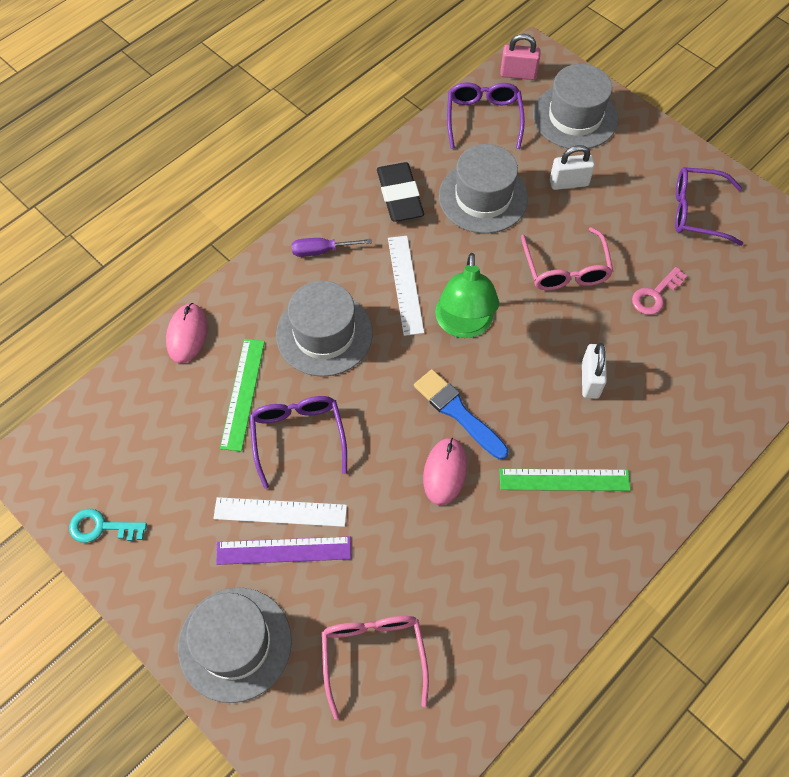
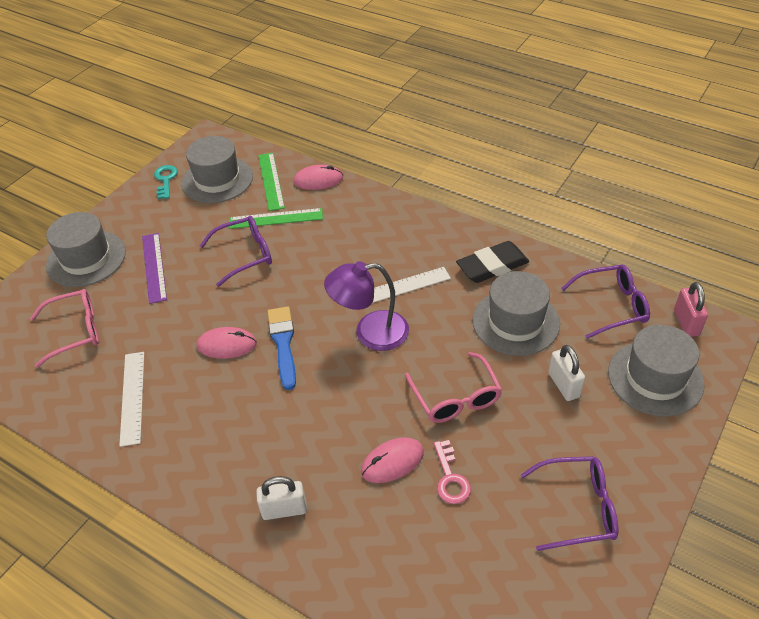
camera: 80 degrees right, 15 degrees down
white ruler [213,497,347,527] -> white ruler moved to [119,352,144,447]
grey hat [276,281,373,377] -> grey hat moved to [181,136,253,203]
purple screwdriver [292,238,372,257] -> none
blue brush [414,369,509,460] -> blue brush turned 45 degrees counterclockwise [267,306,296,390]
green lamp [435,253,499,338] -> purple lamp [324,261,409,351]
green ruler [499,469,631,491] -> green ruler moved to [258,153,285,211]
pink glasses [521,227,613,290] -> pink glasses turned 90 degrees counterclockwise [405,352,502,423]
white padlock [582,343,607,399] -> white padlock moved to [256,476,307,520]
pink key [632,267,687,315] -> pink key turned 135 degrees counterclockwise [434,440,471,504]
purple glasses [675,167,743,246] -> purple glasses turned 90 degrees clockwise [521,456,618,551]
none -> pink mouse [361,437,424,483]

